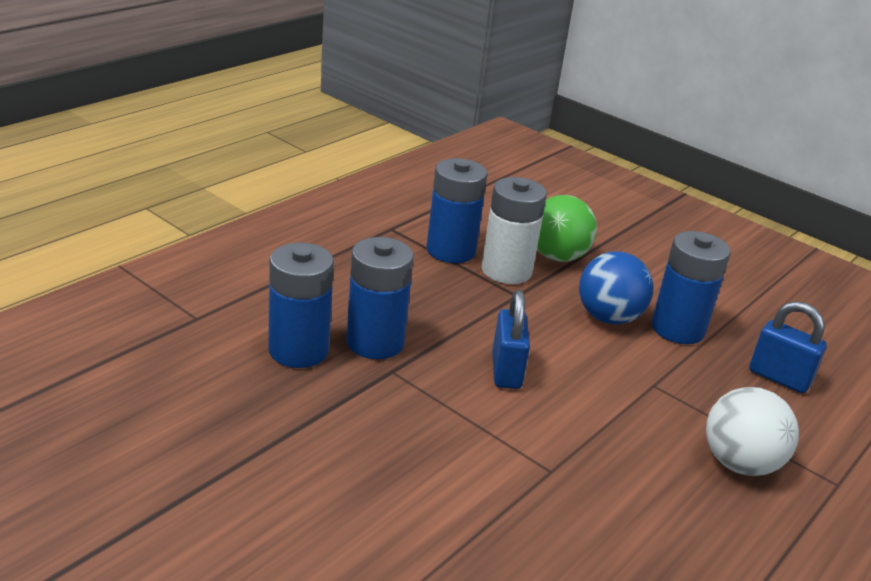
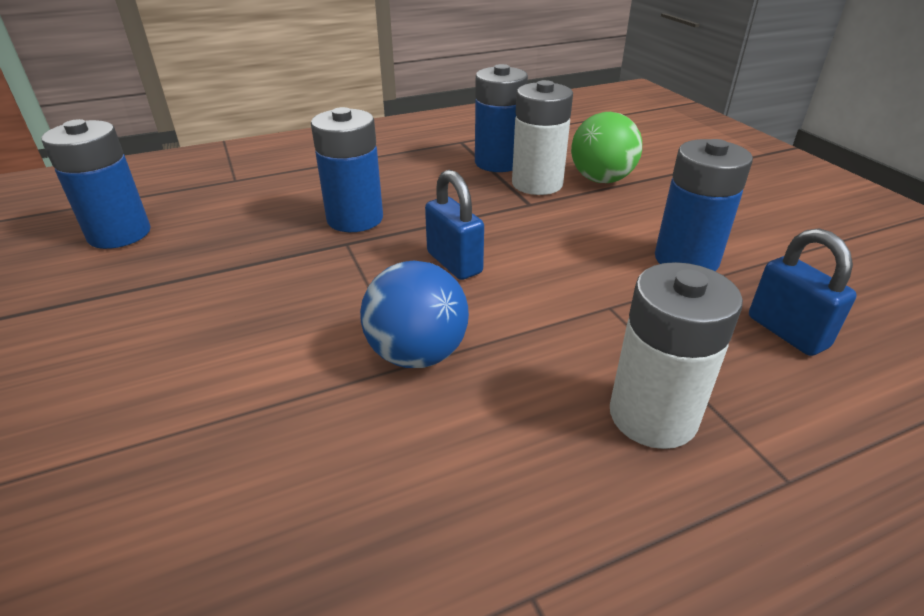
camera: 30 degrees right, 5 degrees up
blue battery [268,243,334,368] -> blue battery moved to [41,119,151,249]
blue padlock [492,290,530,389] -> blue padlock turned 60 degrees counterclockwise [425,170,484,280]
blue ball [579,251,653,324] -> blue ball moved to [360,260,469,368]
white ball [706,387,799,476] -> white battery [610,262,743,449]

